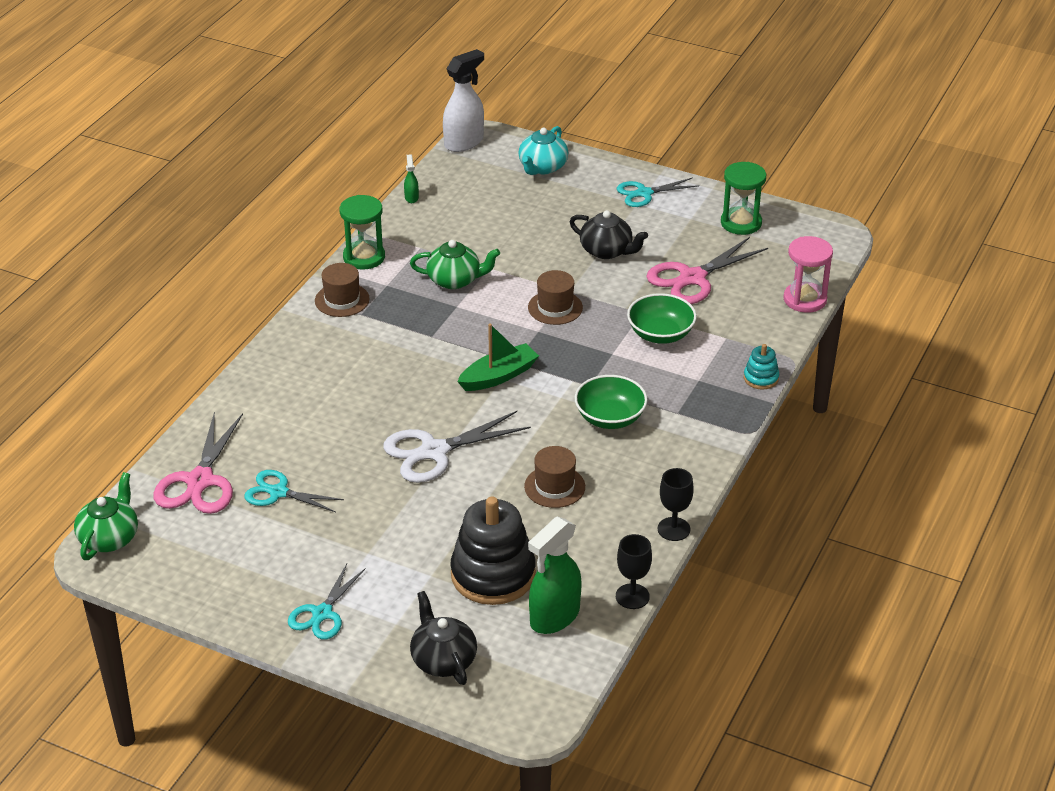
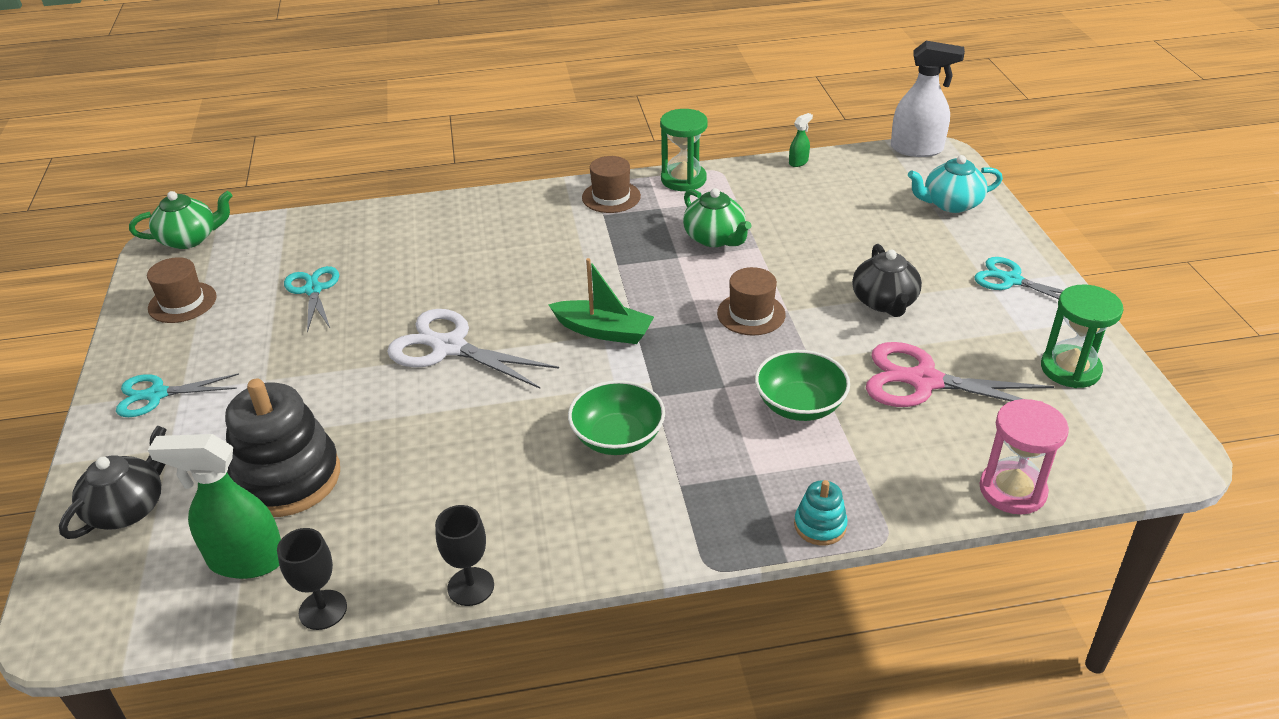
camera: 55 degrees right, 0 degrees up
pink scissors [153,411,243,514] -> none
brown hat [524,446,585,508] -> brown hat moved to [147,257,217,323]

